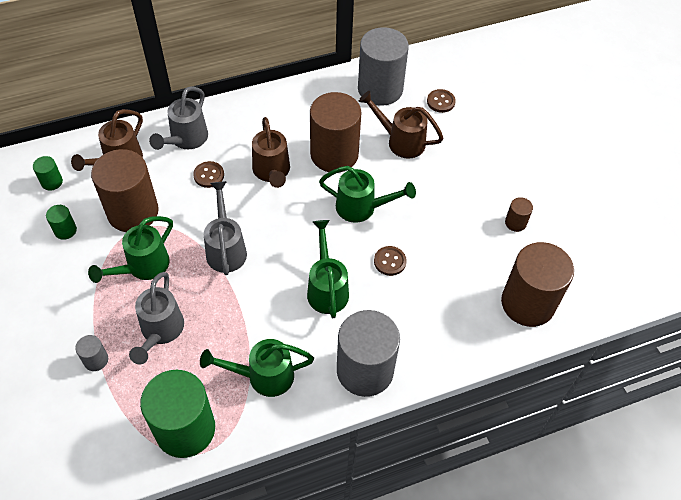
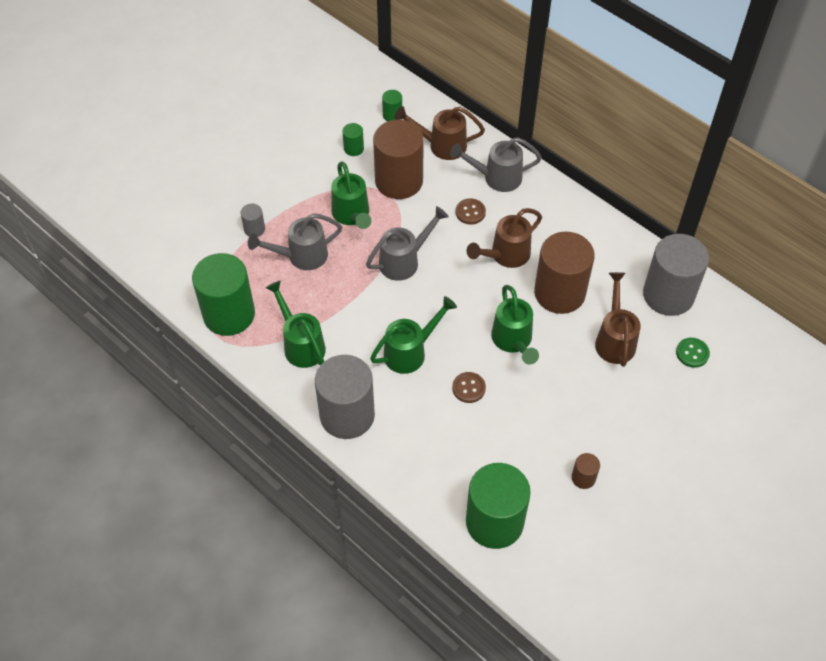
camera: 65 degrees right, 0 degrees up
green watering can [88,216,173,283] -> green watering can turned 120 degrees counterclockwise [331,161,371,229]
brown button [427,89,456,113] -> green button [676,338,710,368]
brown cylinder [501,242,574,327] -> green cylinder [466,463,531,549]

